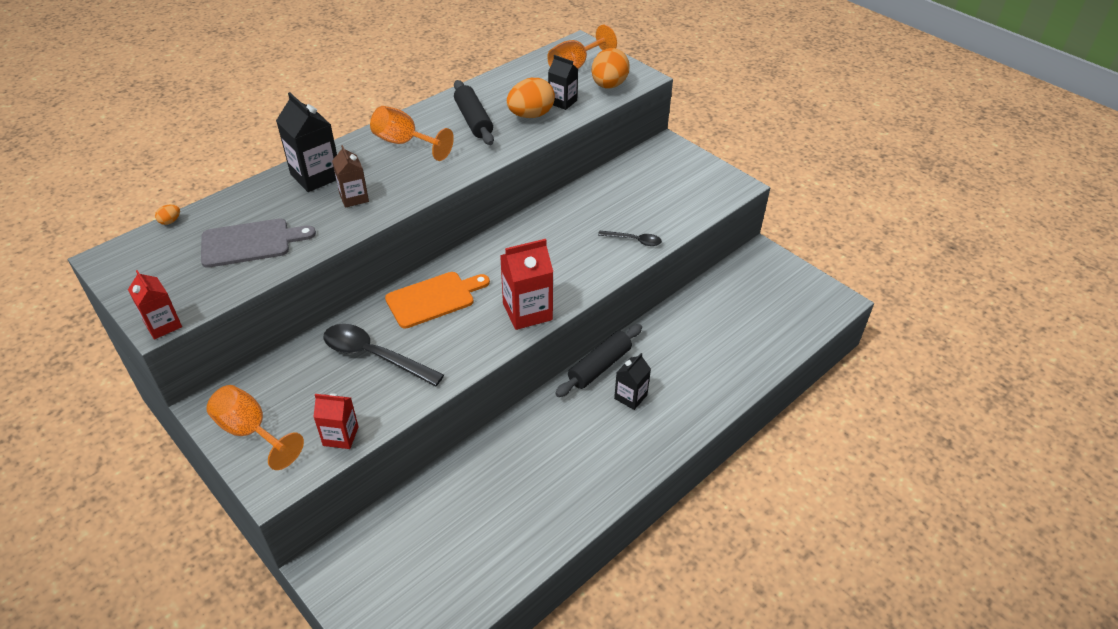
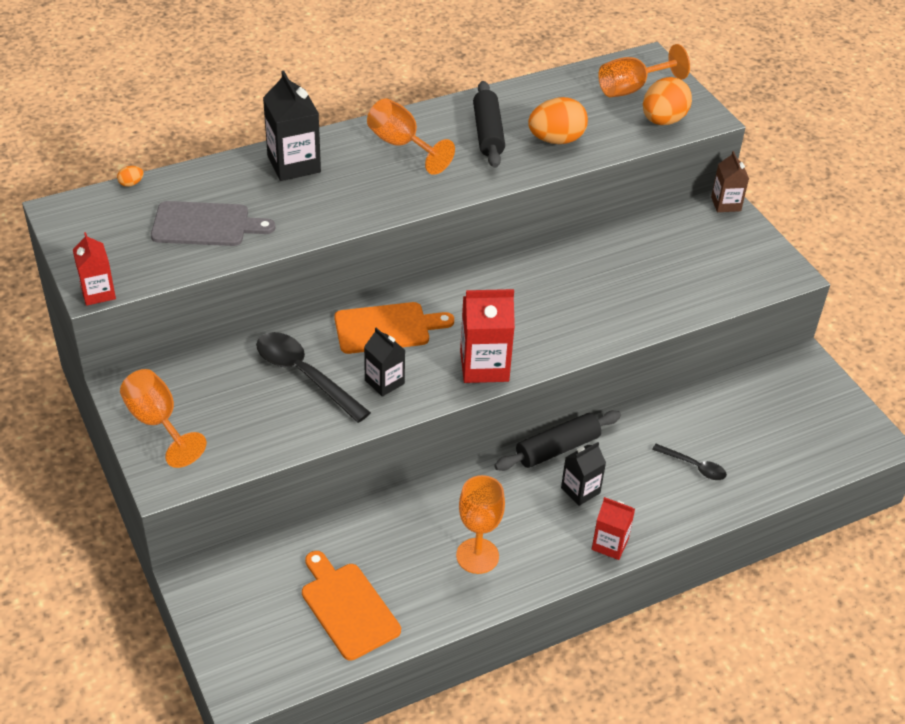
camera: 15 degrees right, 0 degrees up
red carton [314,393,359,449] -> red carton moved to [592,497,635,560]
brown carton [332,145,369,208] -> brown carton moved to [711,151,749,212]
black carton [548,55,578,110] -> black carton moved to [364,327,406,397]
black spoon [598,231,662,246] -> black spoon moved to [652,444,727,480]
none -> orange cutting board [302,551,401,660]
none -> orange goblet [456,475,505,574]

